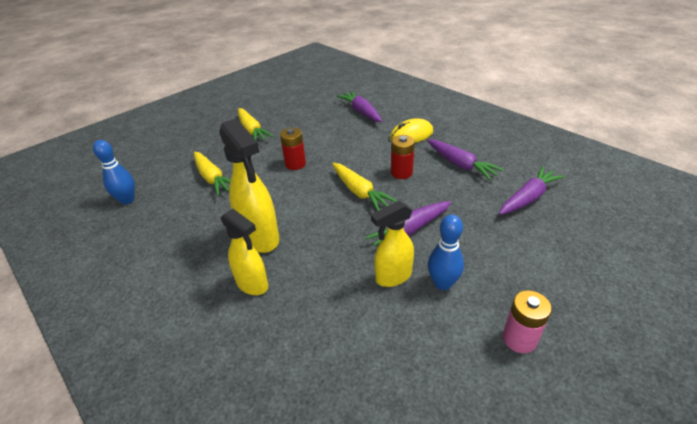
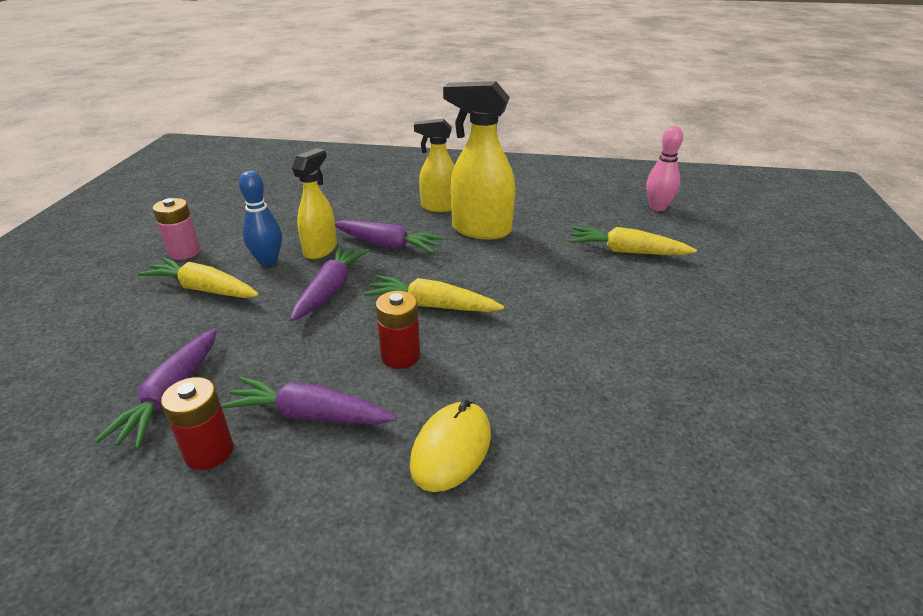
camera: 140 degrees right, 5 degrees down
blue bowling pin [93,140,135,204] -> pink bowling pin [646,126,683,211]
yellow carrot [238,108,274,141] -> yellow carrot moved to [138,257,259,298]
red battery [280,128,306,170] -> red battery moved to [161,377,233,470]
purple carrot [337,91,382,122] -> purple carrot moved to [335,220,445,253]

